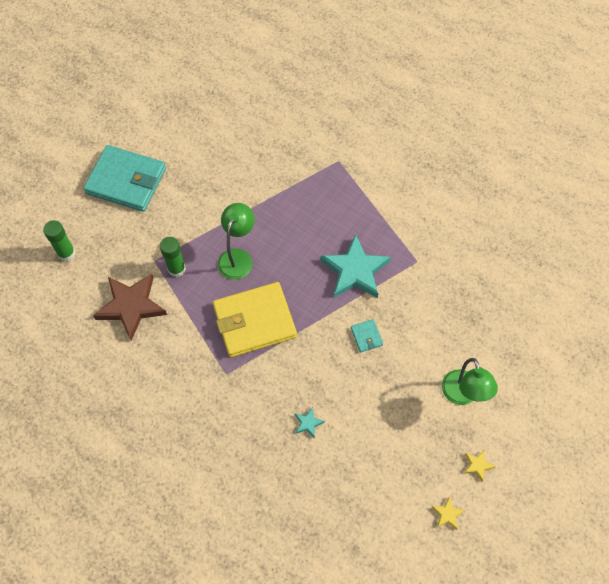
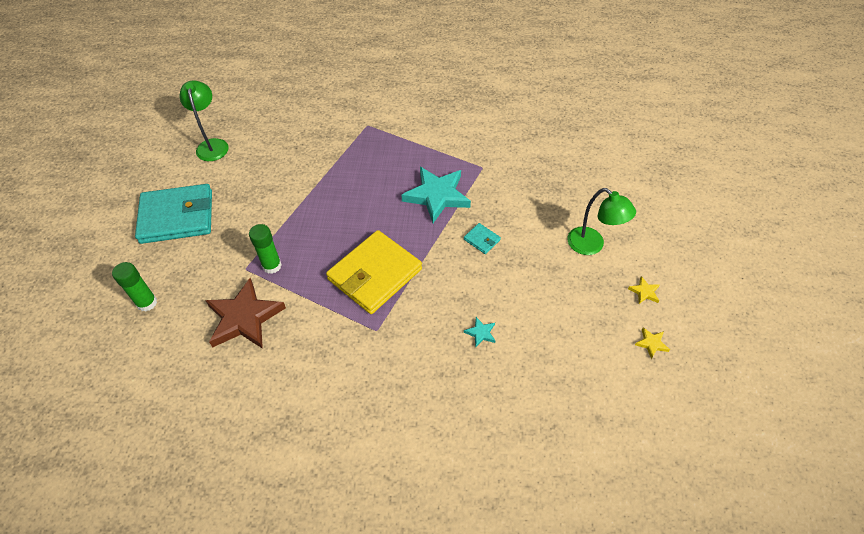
camera: 30 degrees left, 10 degrees down
green lamp [218,203,255,280] -> green lamp moved to [180,80,229,161]

